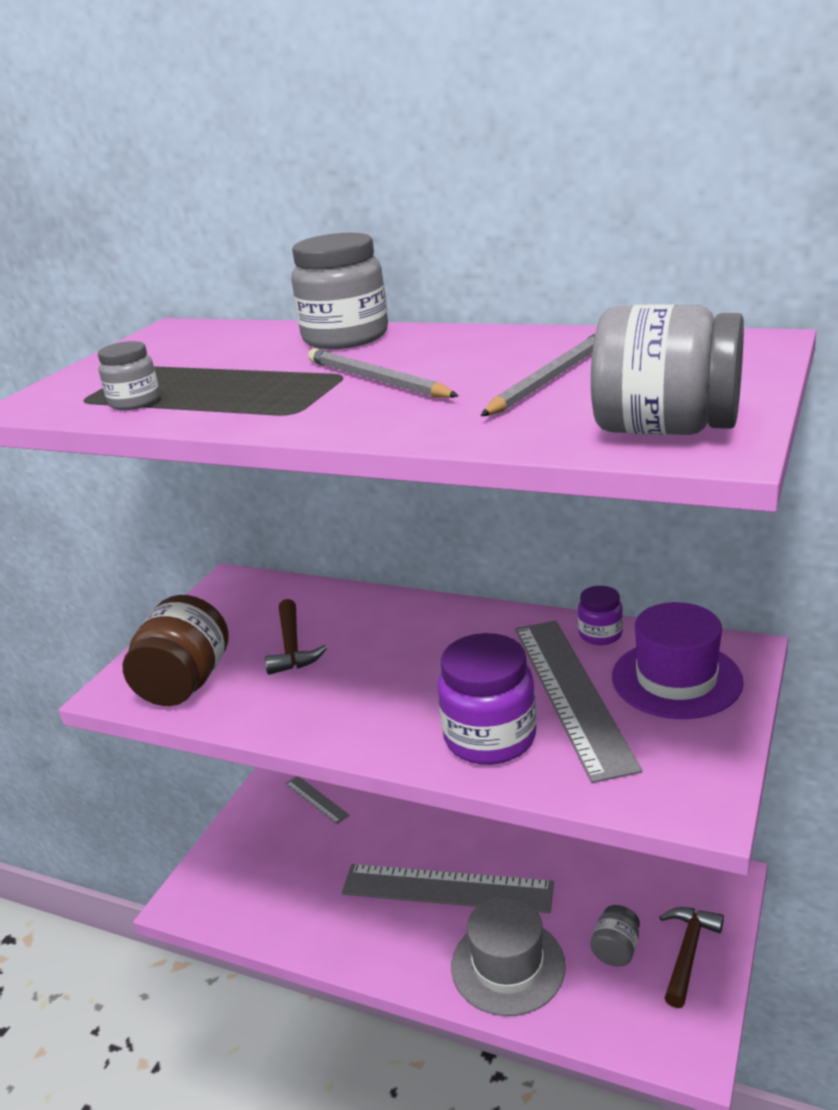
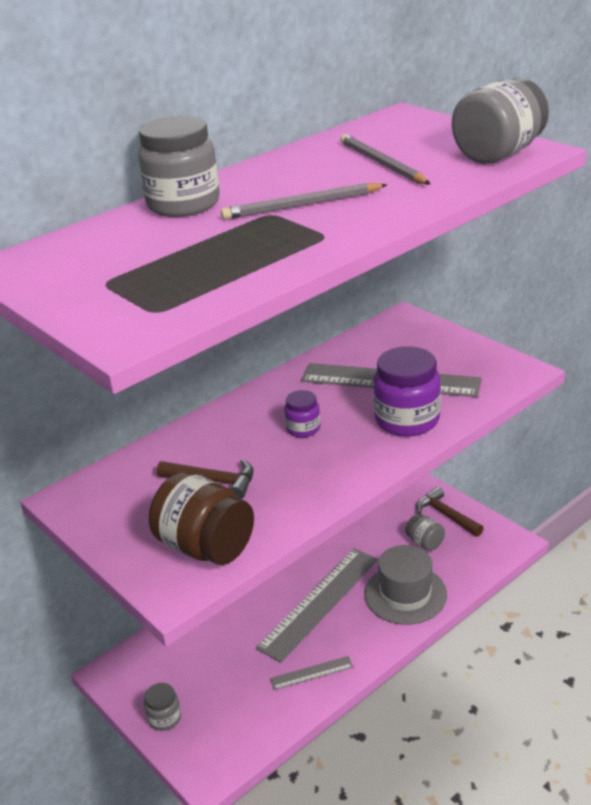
camera: 65 degrees left, 5 degrees up
grey jar [98,341,160,410] -> grey jar moved to [144,683,181,731]
grey ruler [286,776,350,824] -> grey ruler moved to [270,656,353,690]
purple jar [578,586,623,645] -> purple jar moved to [284,390,320,438]
purple hat [612,602,744,719] -> none

